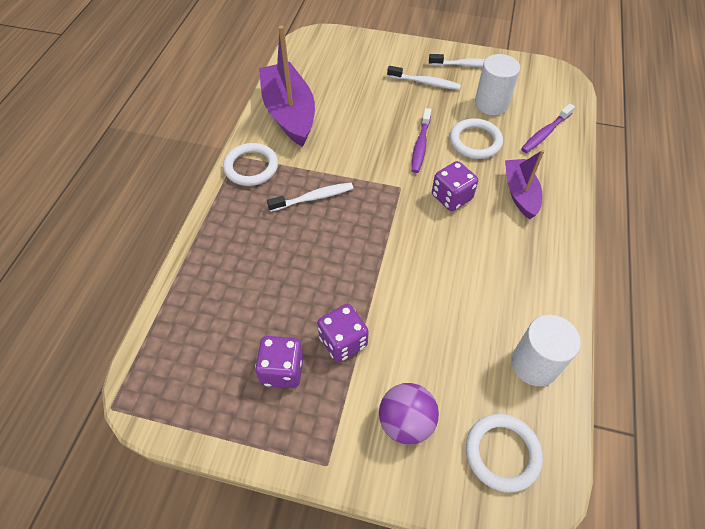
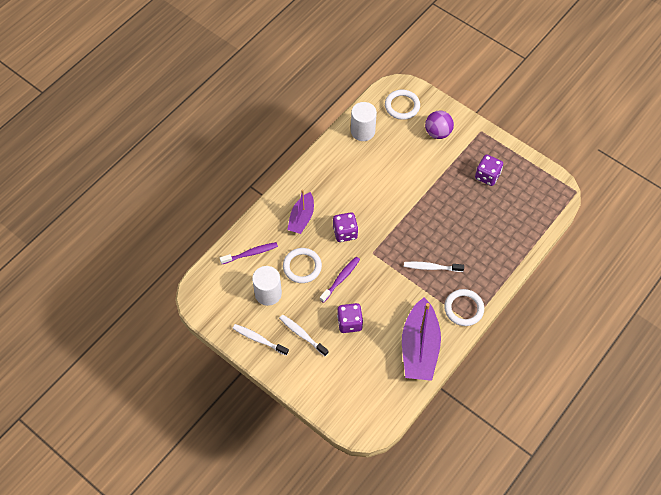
camera: 155 degrees left, 5 degrees up
purple dice [317,304,369,362] -> purple dice moved to [337,303,363,333]

